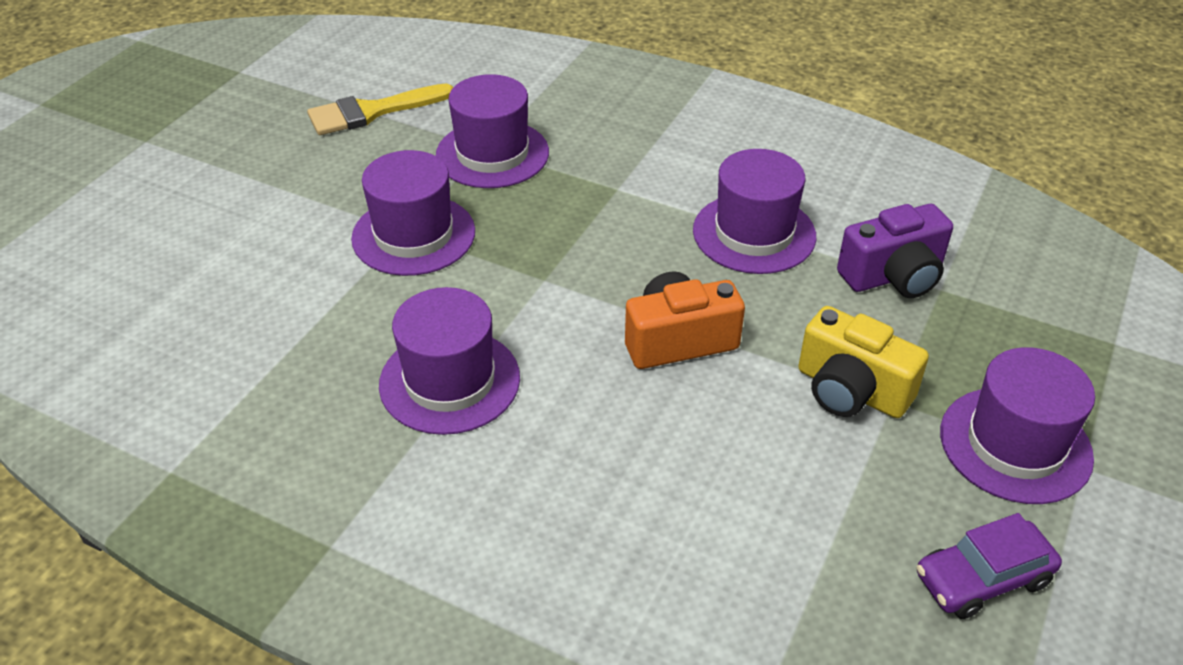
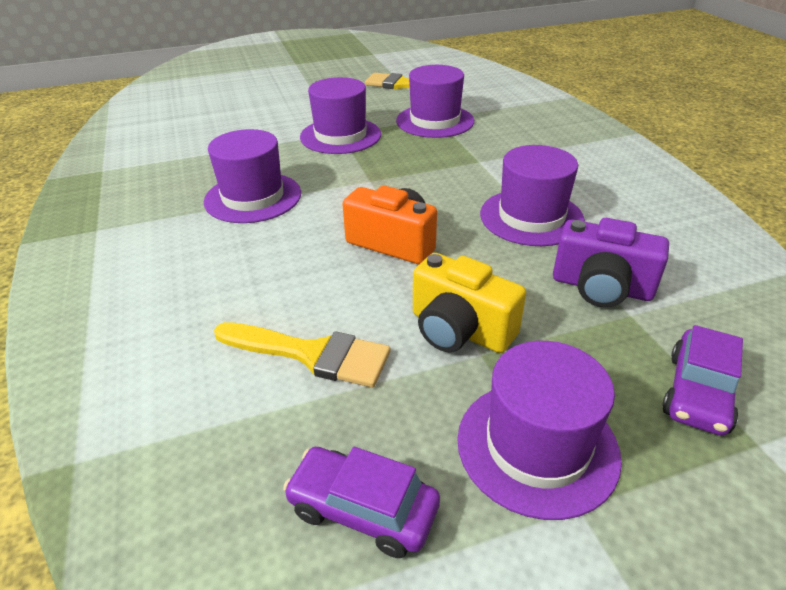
camera: 45 degrees right, 5 degrees down
yellow camera [798,306,929,418] -> yellow camera turned 45 degrees counterclockwise [413,253,526,353]
none -> yellow brush [214,322,390,388]
none -> purple car [662,325,743,436]

